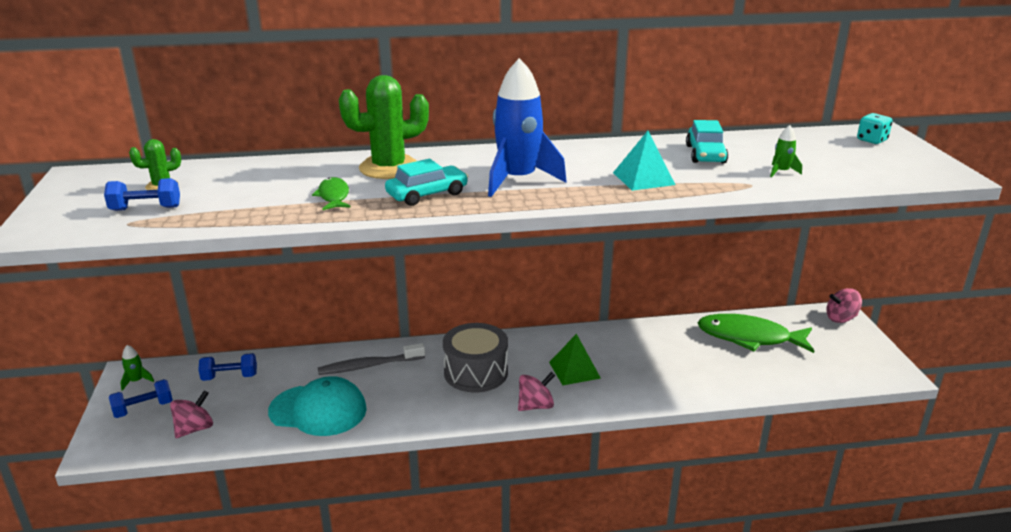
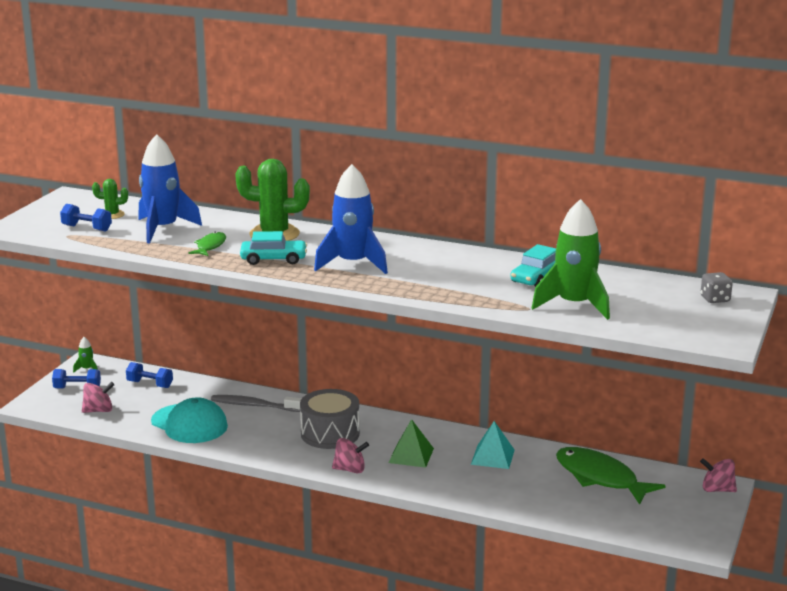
camera: 30 degrees right, 5 degrees down
turquoise pyramid [613,131,675,191] -> turquoise pyramid moved to [471,421,515,469]
green rocket [770,125,802,177] -> green rocket [532,199,610,320], size x2.43
turquoise dice [857,113,893,144] -> grey dice [701,272,733,303]
none -> blue rocket [139,134,202,244]

